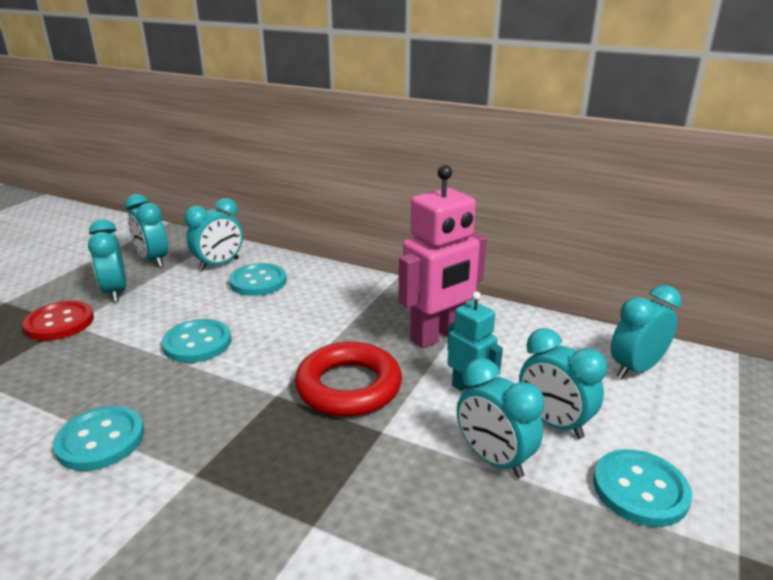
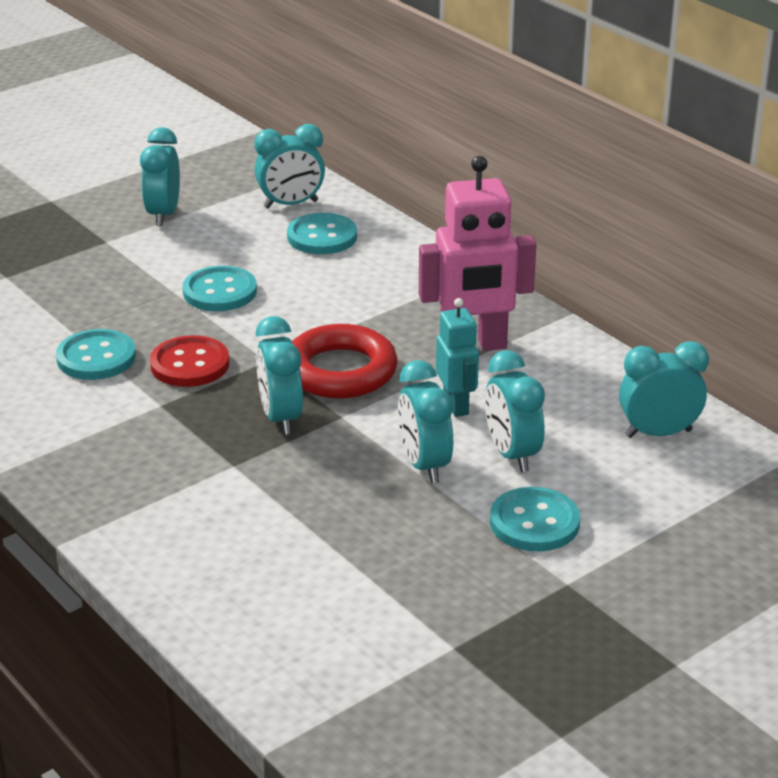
camera: 25 degrees right, 5 degrees up
red button [22,301,94,341] -> red button moved to [150,335,230,387]
turquoise clock [125,194,168,267] -> turquoise clock moved to [256,316,303,435]

